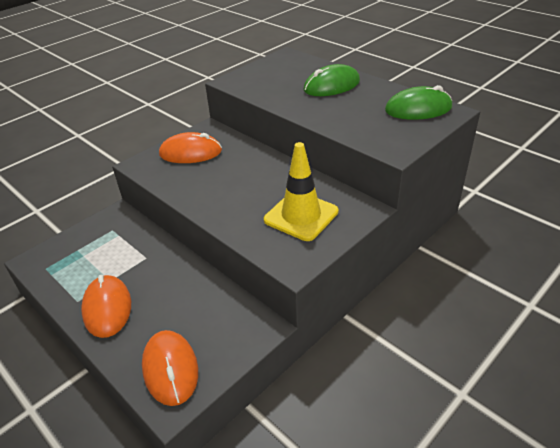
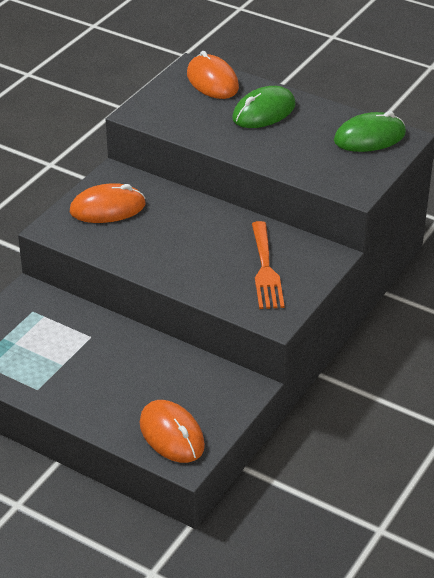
camera: 15 degrees left, 0 degrees up
orange mouse [81,275,131,338] -> orange mouse moved to [187,51,239,99]
yellow traffic cone [264,142,339,241] -> orange fork [252,221,285,309]

